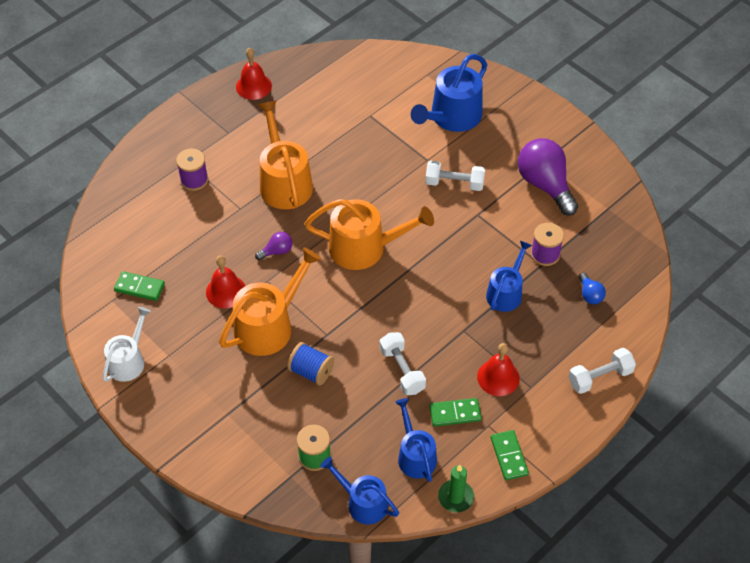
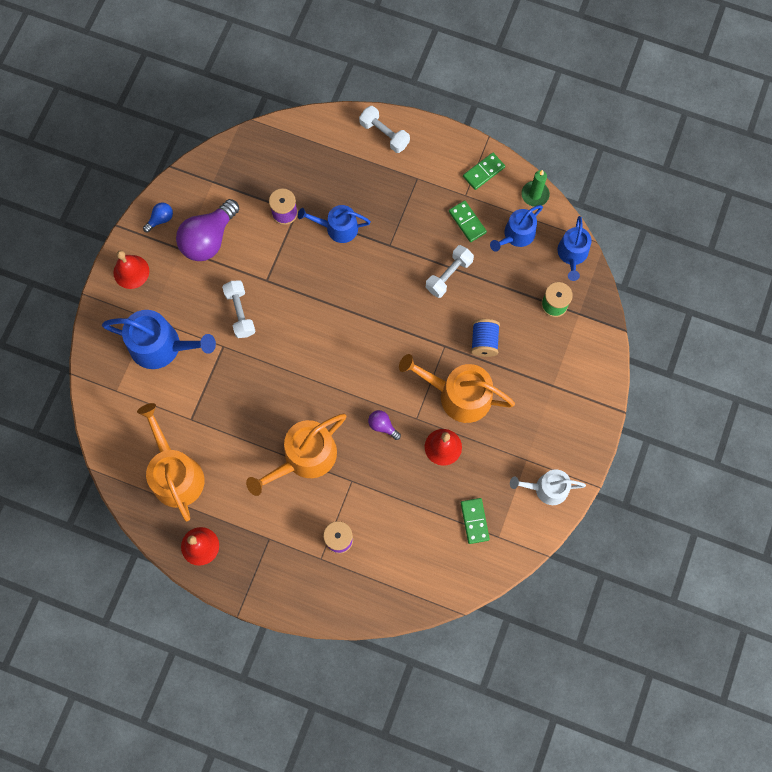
camera: 115 degrees left, 20 degrees up
orange watering can [305,199,434,270] -> orange watering can moved to [137,403,204,521]
red bell [477,343,520,396] -> red bell moved to [113,250,149,289]
blue light bulb [579,273,606,304] -> blue light bulb moved to [143,203,173,233]

